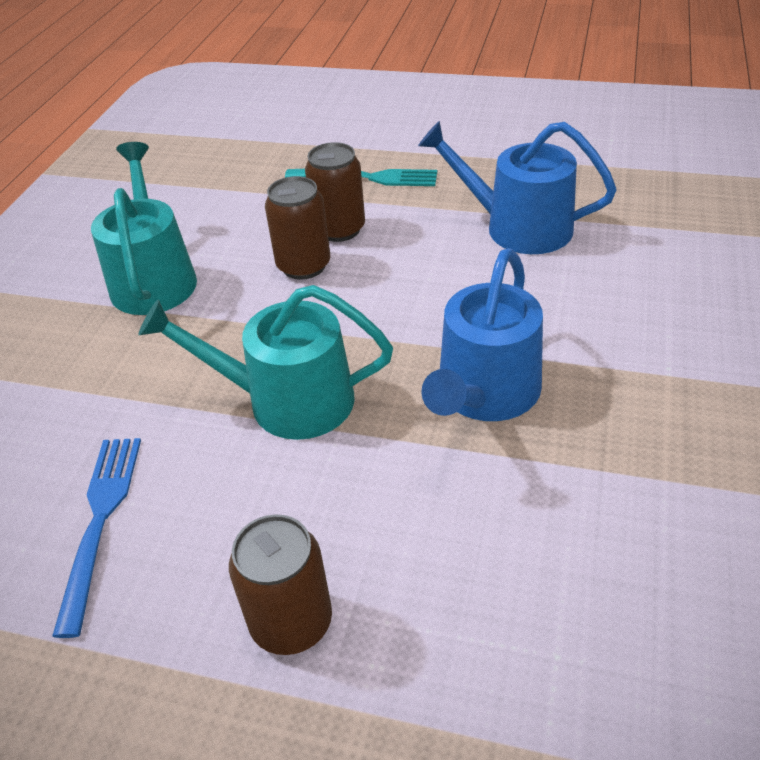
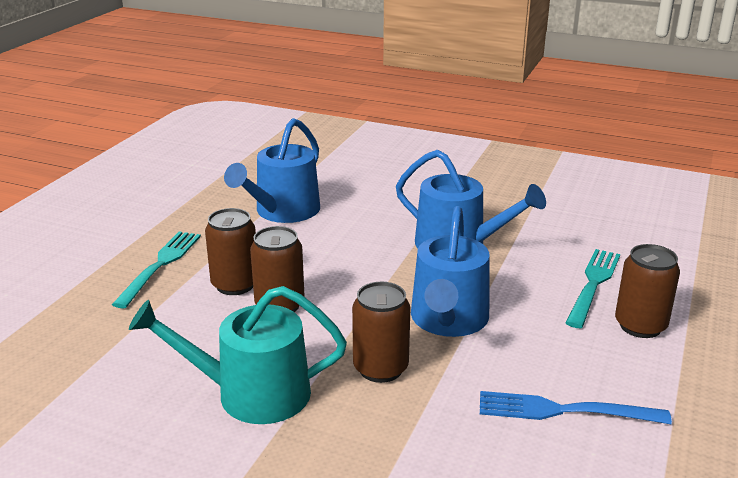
camera: 85 degrees left, 15 degrees down
turquoise watering can [138,285,393,440] -> blue watering can [411,206,490,337]
none -> brown can [352,282,411,383]
none -> turquoise fork [566,249,620,328]

